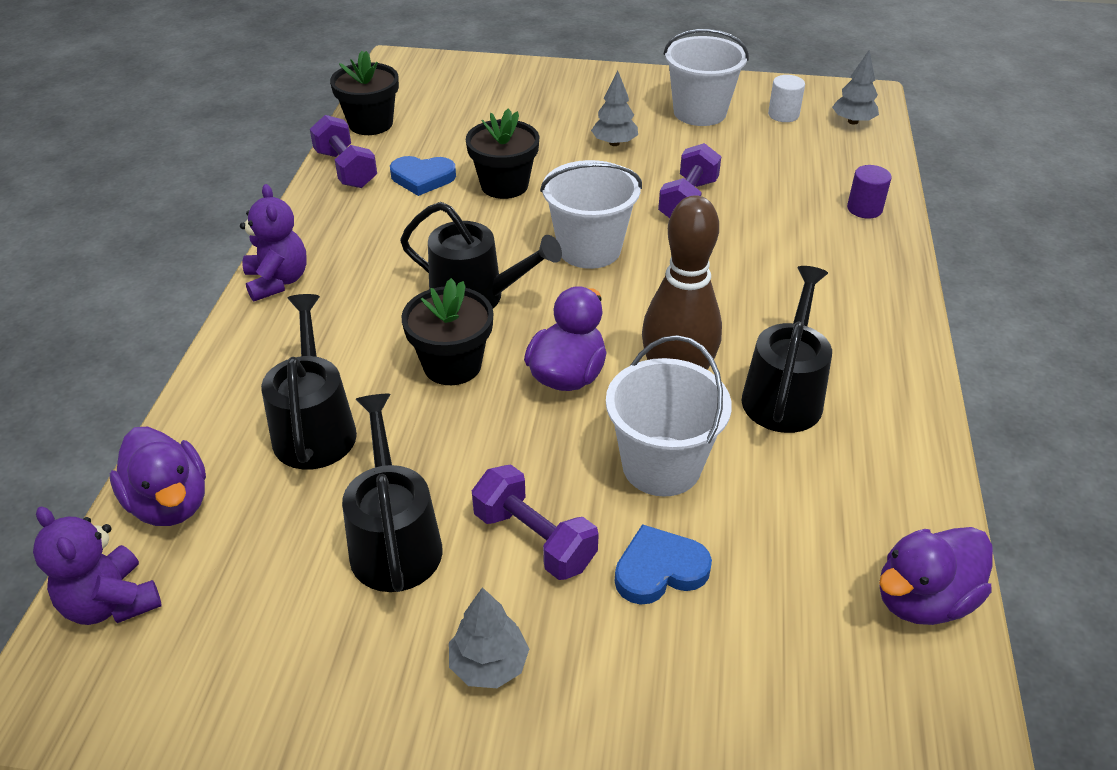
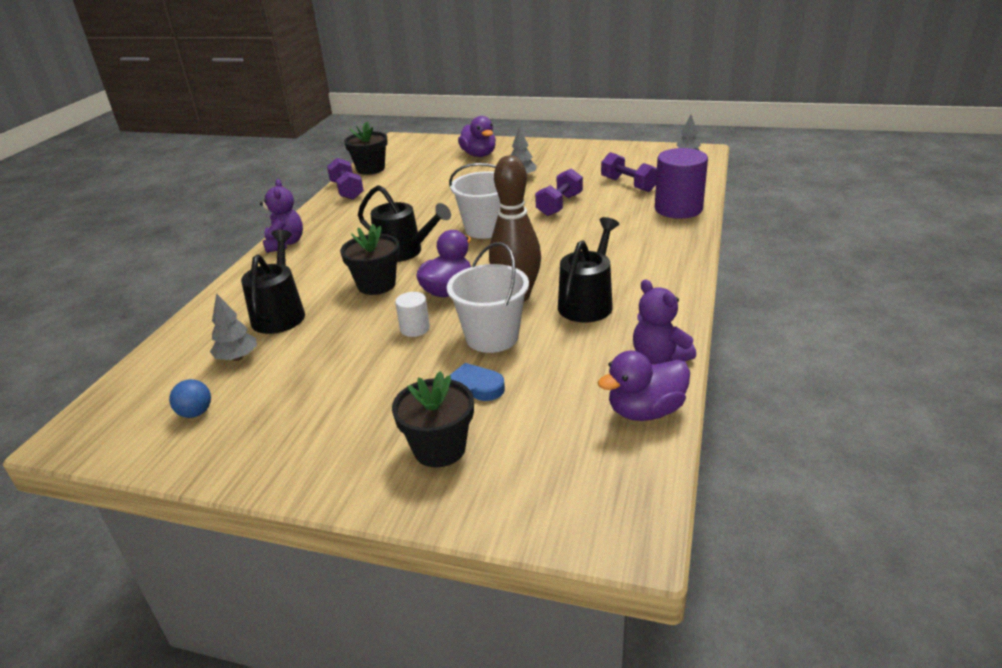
camera: 10 degrees right, 10 degrees down
purple teddy bear [33,507,162,625] -> purple teddy bear moved to [633,280,696,364]
purple duck [110,427,206,526] -> purple duck moved to [458,116,496,157]
black watering can [342,394,443,592] -> none
blue heart [390,156,456,196] -> none
grey tree [449,587,529,688] -> grey tree moved to [210,293,257,361]
black flower pot [466,108,539,199] -> black flower pot moved to [392,371,474,468]
purple dumbbell [472,464,599,580] -> purple dumbbell moved to [601,152,657,192]
white bucket [664,29,749,126] -> none
white cylinder [768,75,805,122] -> white cylinder moved to [395,292,430,337]
purple cylinder [847,165,892,219] -> purple cylinder [655,148,708,219], size x1.98
none -> blue ball [169,379,211,418]

